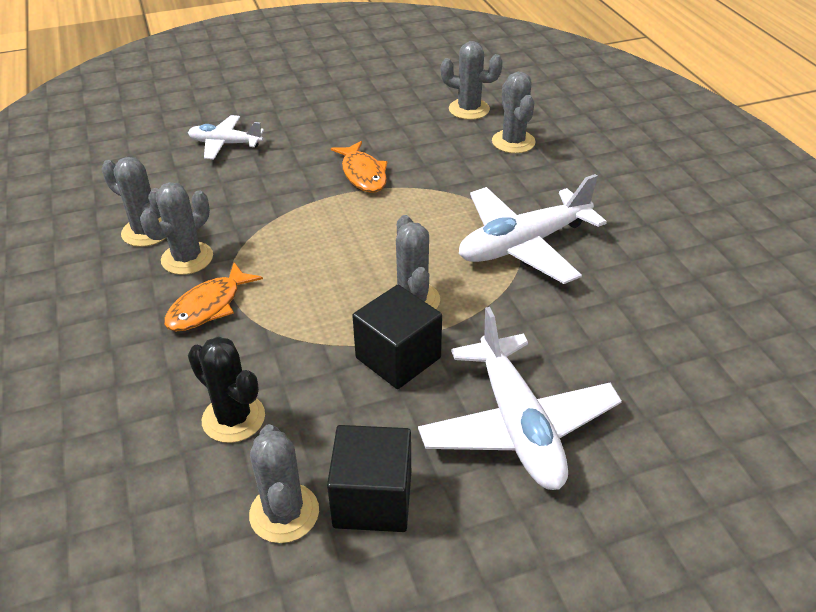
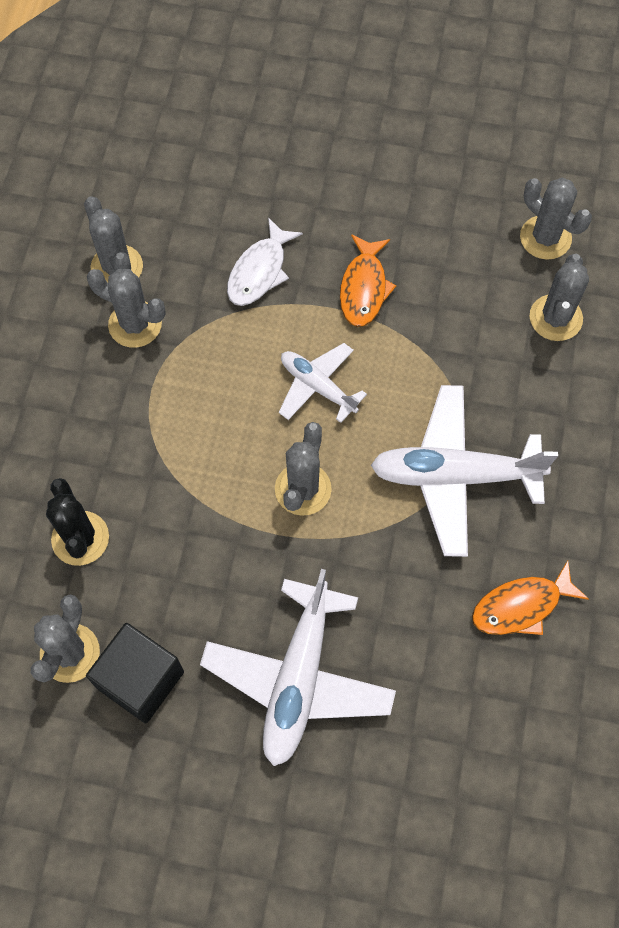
camera: 30 degrees right, 25 degrees up
grey cactus [140,182,213,275] -> grey cactus turned 45 degrees clockwise [87,269,166,348]
orange fish [164,263,263,331] -> orange fish moved to [472,560,589,635]
white plane [188,115,264,159] -> white plane moved to [279,343,367,423]
black cube [352,285,442,389] -> none
none -> white fish [227,217,303,306]

